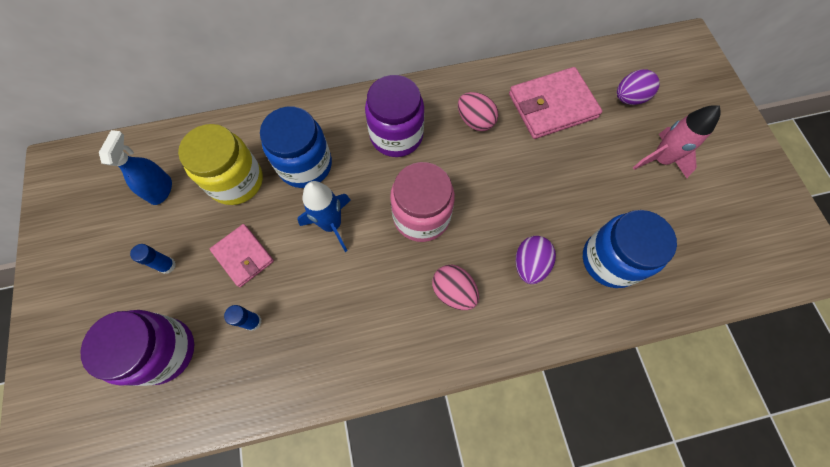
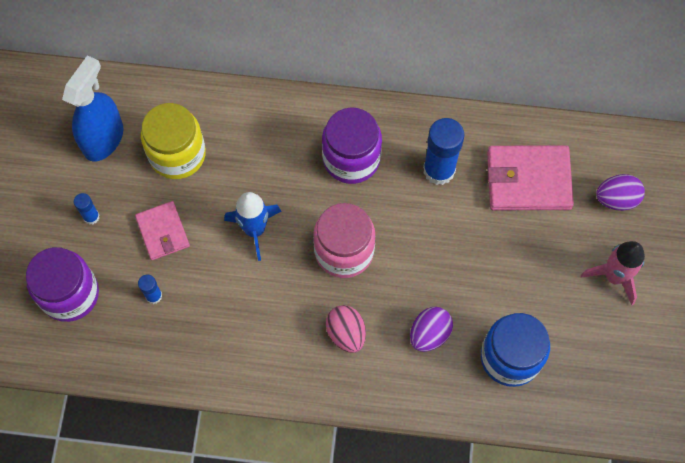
camera: 20 degrees right, 0 degrees up
blue spray bottle [99,130,172,205] -> blue spray bottle [62,55,123,161], size x1.53
blue jar [260,107,332,188] -> none
pink egg [458,92,498,131] -> blue glue stick [423,118,464,185]

